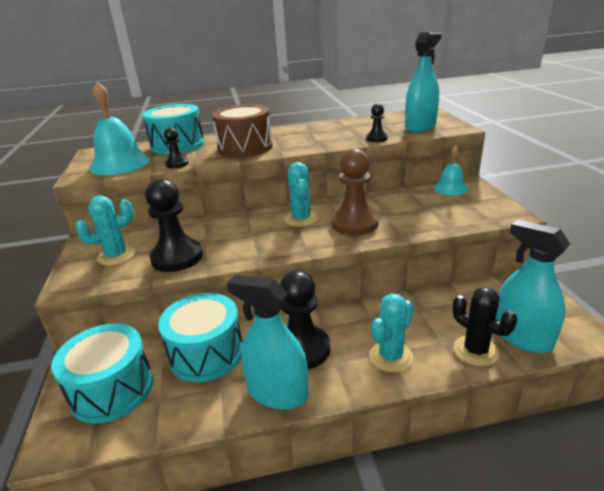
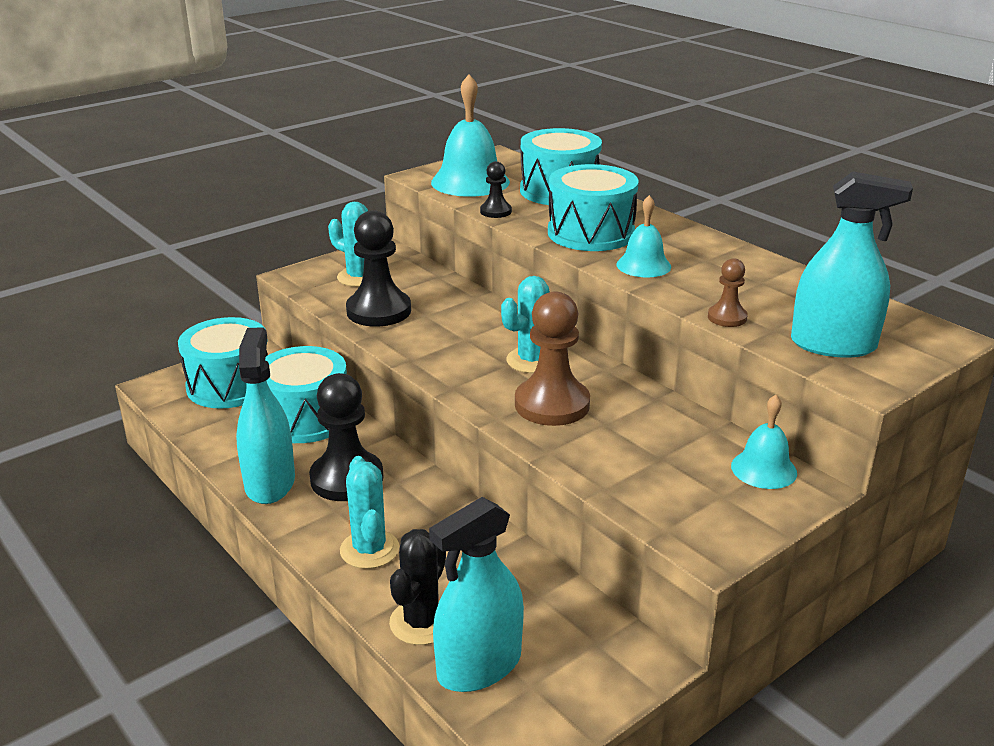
camera: 60 degrees right, 0 degrees up
brown drum [212,104,273,157] -> turquoise drum [548,164,639,251]
black pawn [366,104,388,142] -> brown pawn [708,258,748,327]
turquoise cactus [369,293,414,372] -> turquoise cactus turned 60 degrees clockwise [340,456,399,569]
turquoise spray bottle [496,220,570,353] -> turquoise spray bottle turned 150 degrees counterclockwise [429,497,524,692]
none -> turquoise bell [616,195,671,278]

